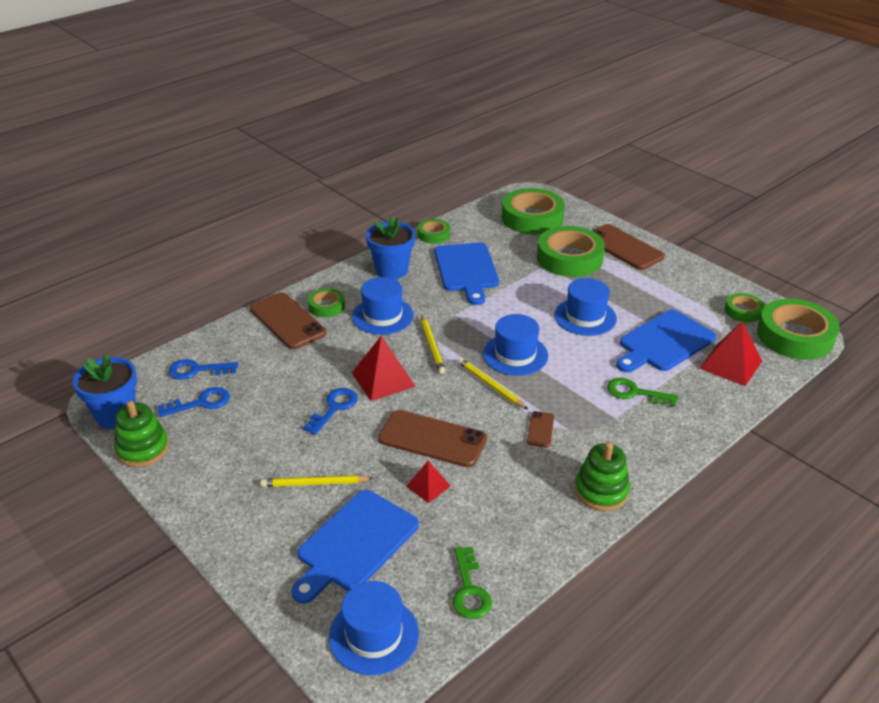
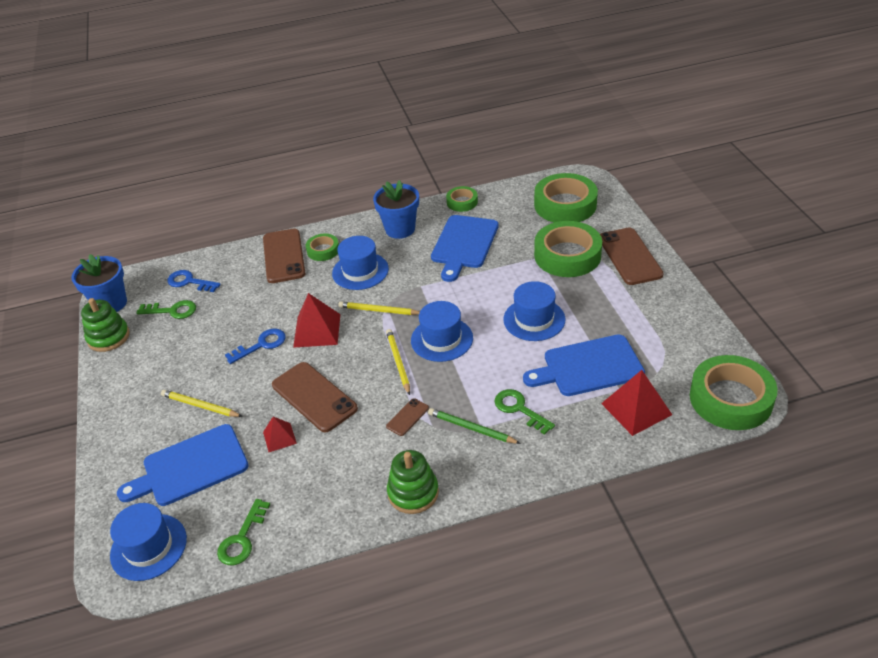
camera: 30 degrees right, 5 degrees up
blue key [158,387,230,417] -> green key [136,300,196,319]
yellow pencil [421,315,445,374] -> yellow pencil turned 90 degrees clockwise [338,302,420,315]
green tape [725,293,764,323] -> none
none -> green pencil [428,408,521,444]

